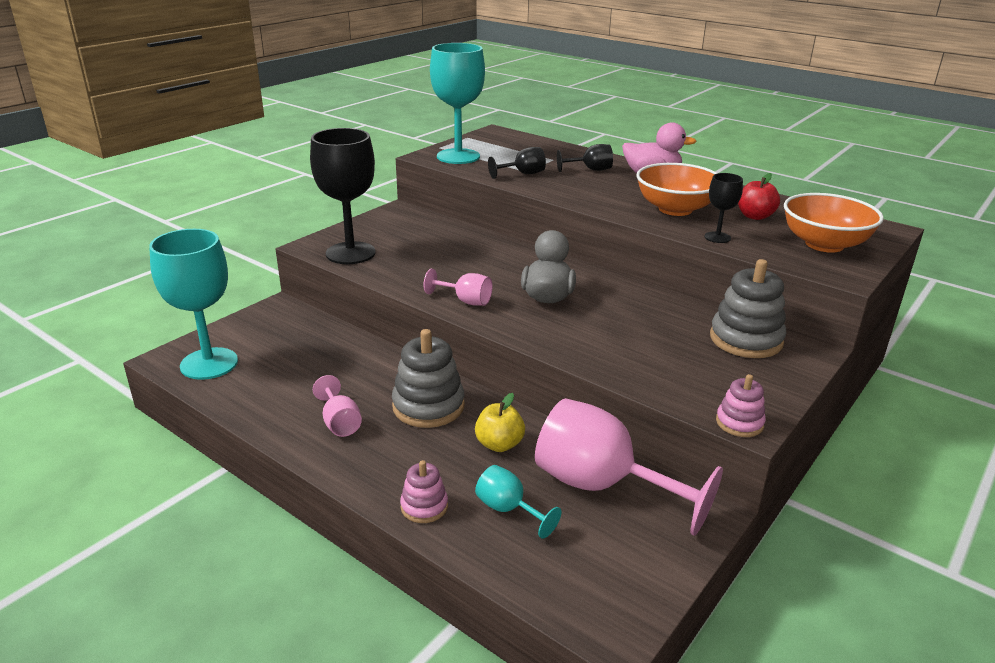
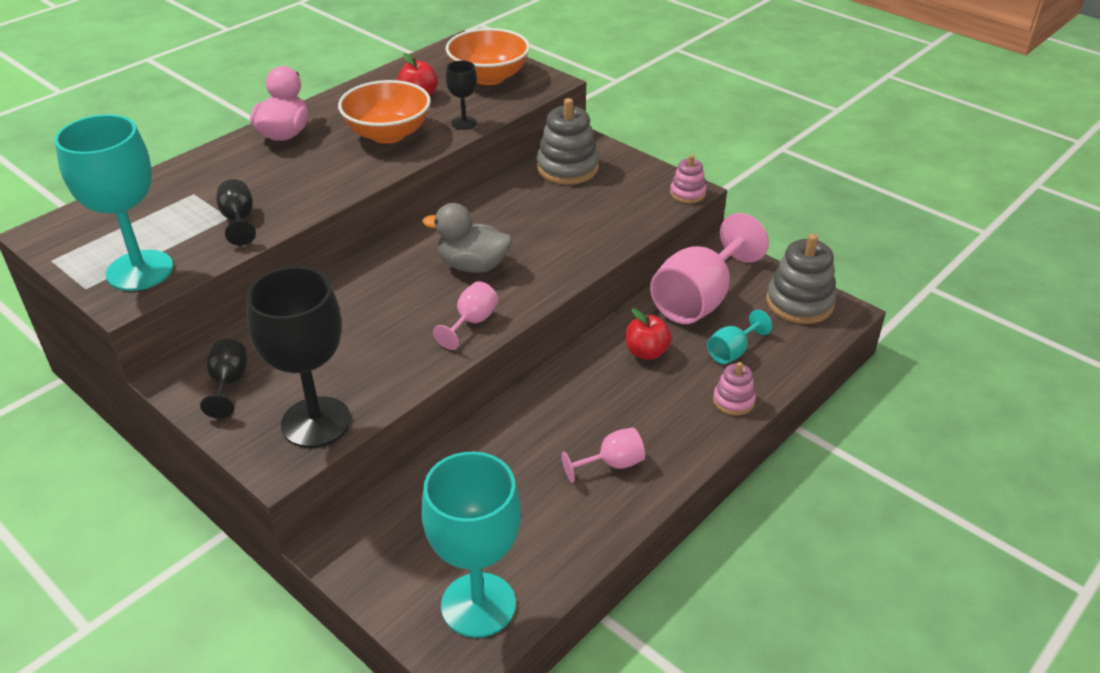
camera: 85 degrees left, 10 degrees up
grey stacking toy [392,329,465,428] -> grey stacking toy moved to [766,234,837,324]
yellow apple [475,393,525,452] -> red apple [626,308,672,360]
black goblet [557,144,613,172] -> black goblet moved to [200,339,247,418]

